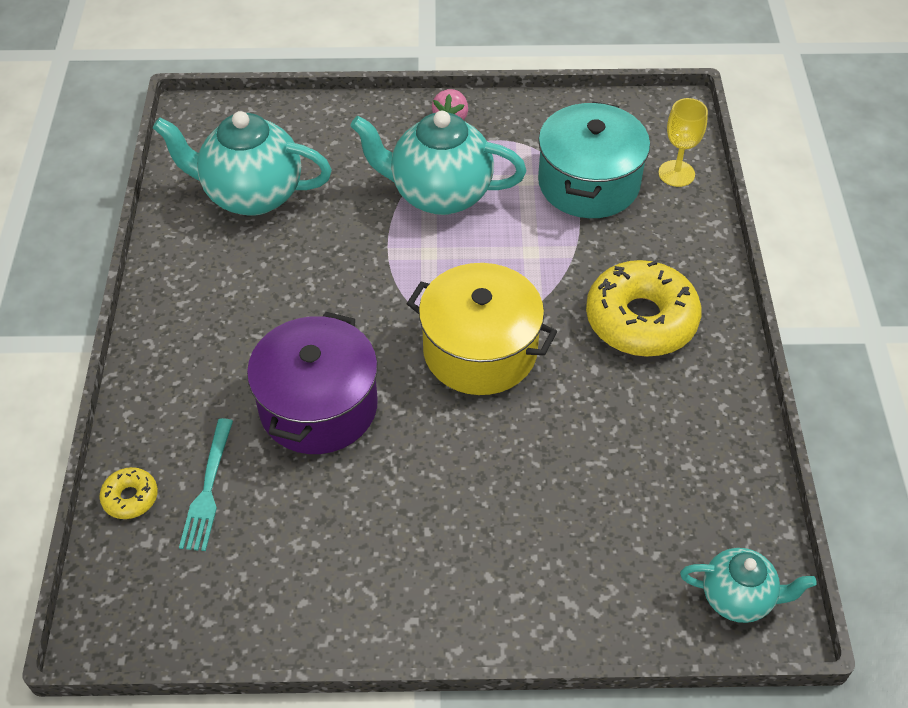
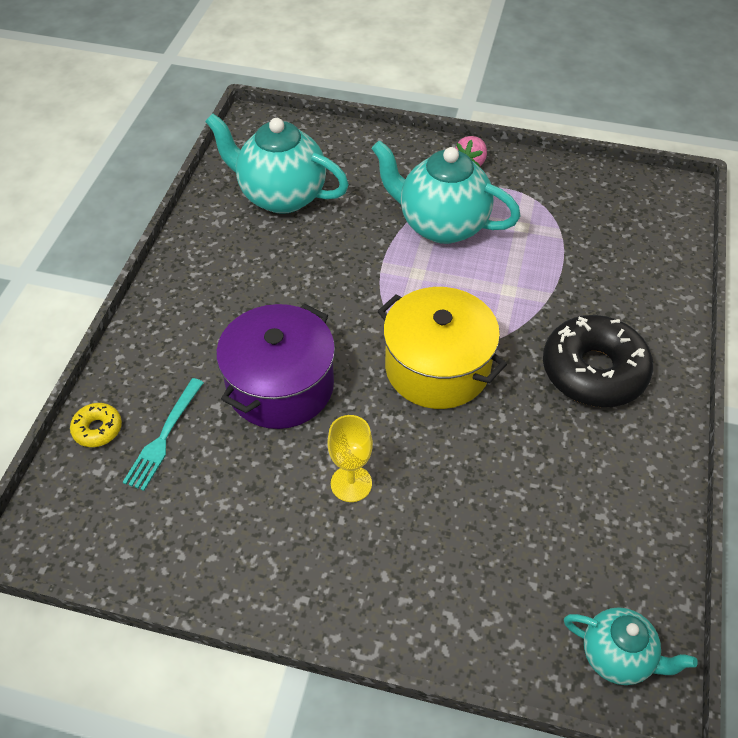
camera: 15 degrees right, 0 degrees up
turquoise pot [538,102,650,218] -> none
yellow donut [586,260,702,357] -> black donut [543,315,653,407]
yellow goblet [658,98,708,187] -> yellow goblet moved to [327,415,373,502]

